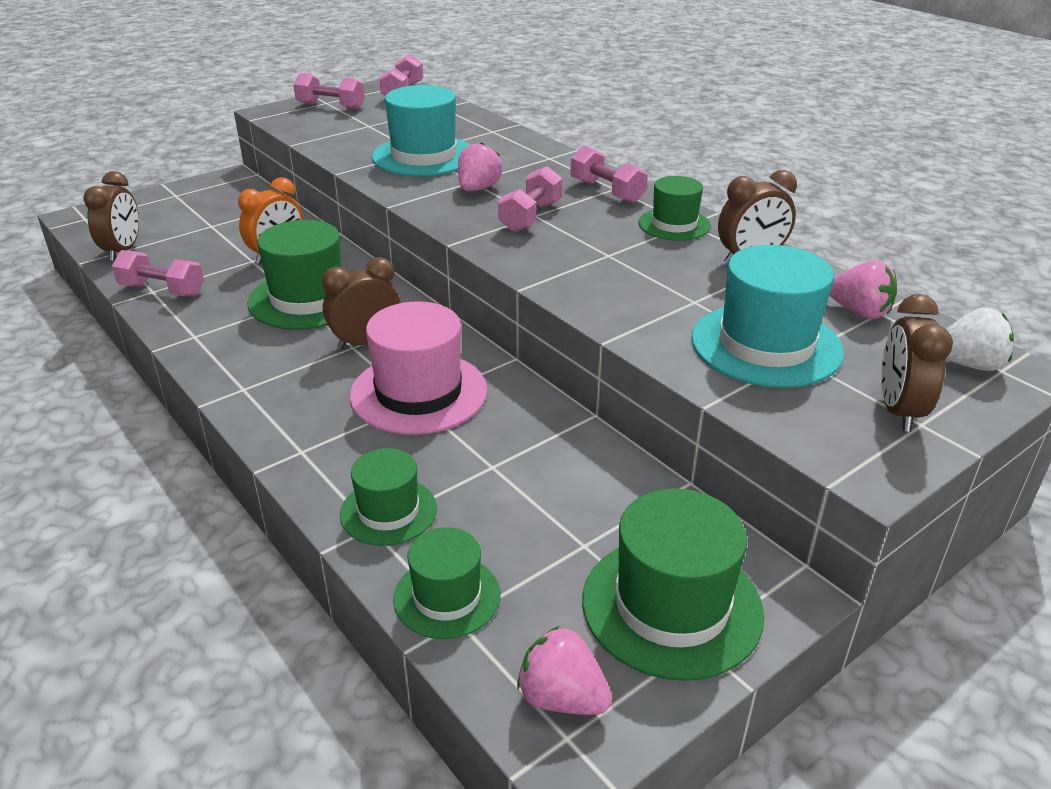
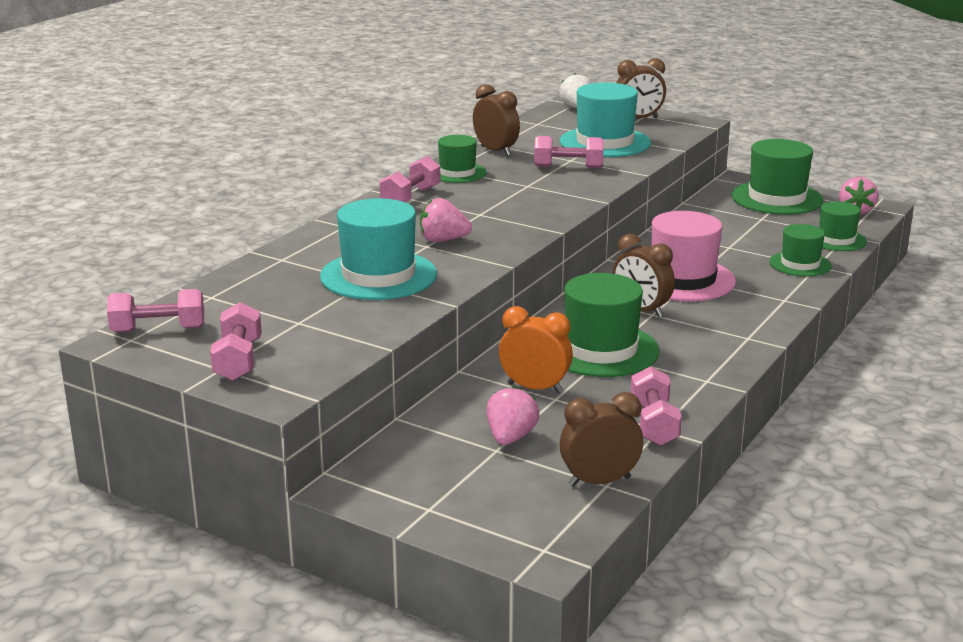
camera: 110 degrees left, 10 degrees down
pink dumbbell [498,166,562,232] -> pink dumbbell moved to [534,136,604,168]
pink strawberry [829,260,897,319] -> pink strawberry moved to [487,386,539,445]

